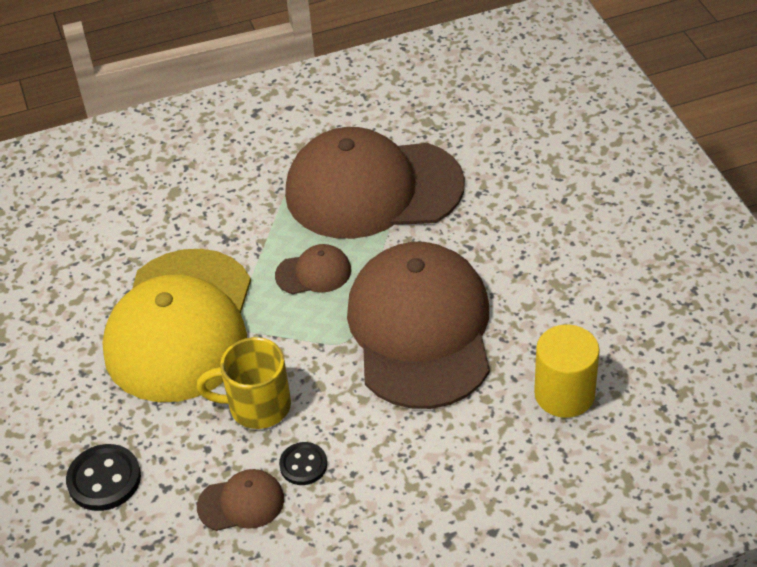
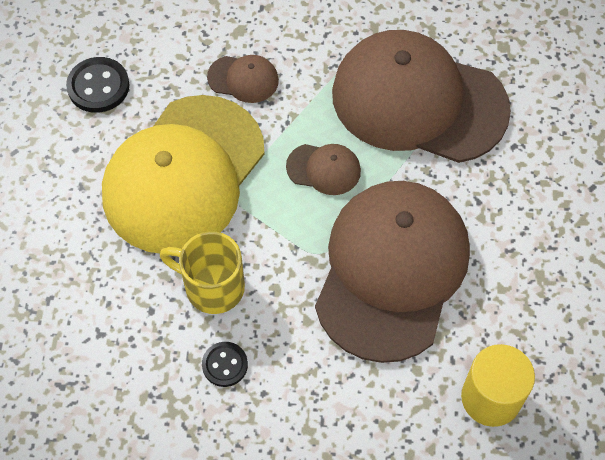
camera: 20 degrees right, 15 degrees up
black button [66,444,141,511] -> black button moved to [66,57,129,113]
brown cap [197,469,284,531] -> brown cap moved to [207,55,279,103]

